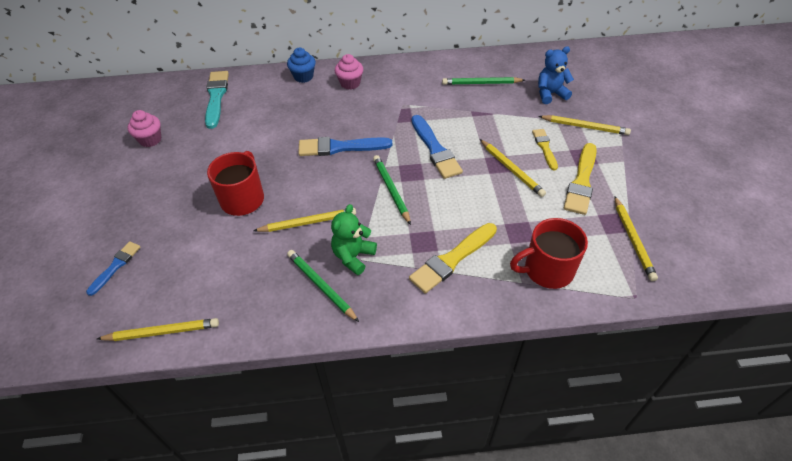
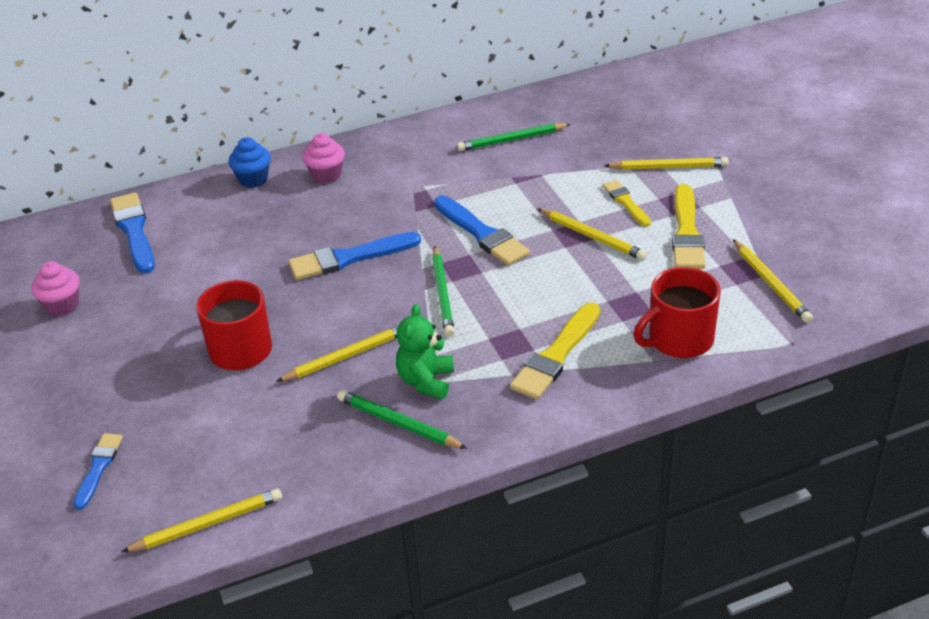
camera: 15 degrees left, 10 degrees down
turquoise brush [205,71,229,129] -> blue brush [110,192,155,273]
green pencil [373,155,411,225] -> green pencil turned 150 degrees counterclockwise [432,246,455,337]
blue teddy bear [538,46,574,104] -> none

